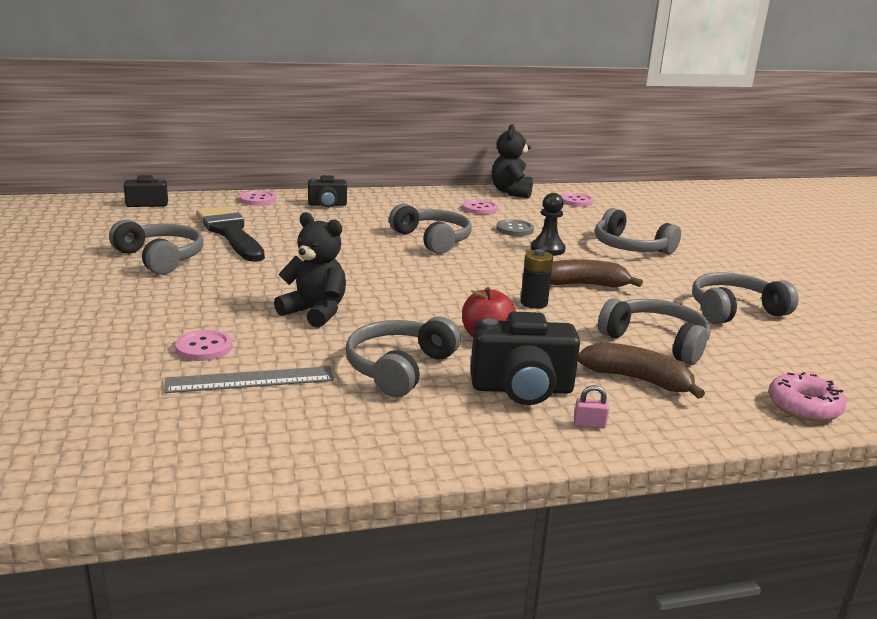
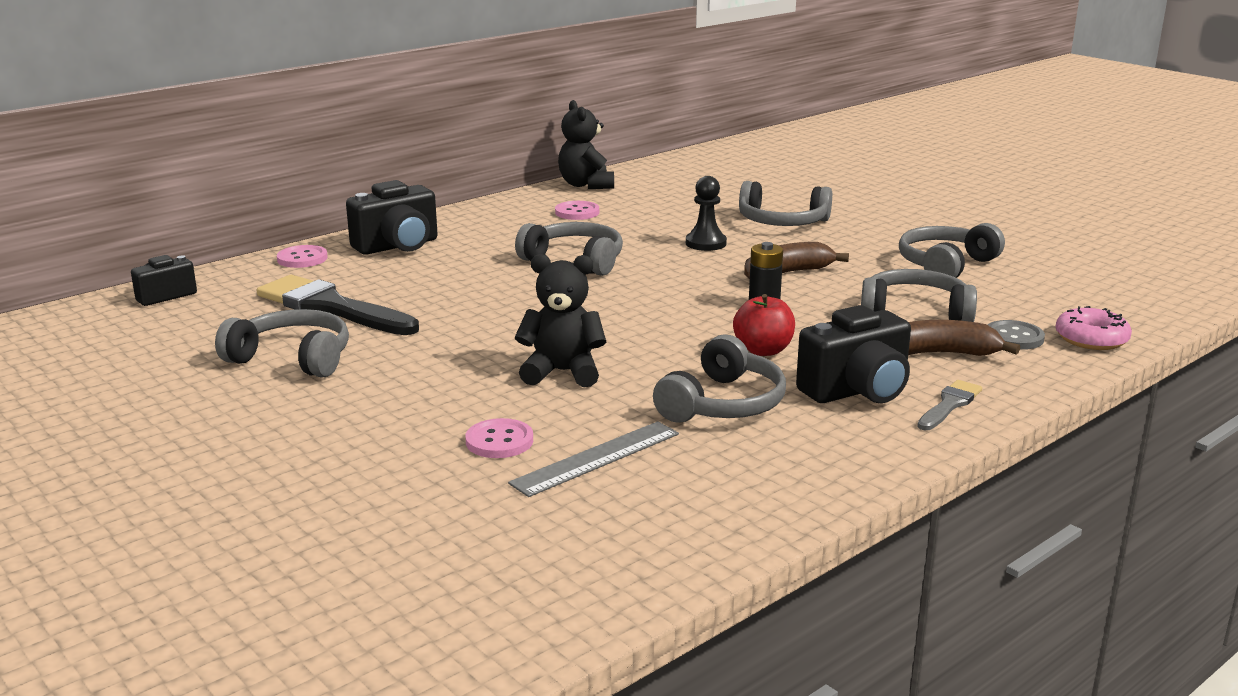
camera: 25 degrees left, 0 degrees up
black camera [308,175,347,208] -> black camera [346,180,438,255], size x1.65
grey headphones [345,317,461,397] -> grey headphones turned 150 degrees counterclockwise [653,334,786,423]
grey button [496,219,534,236] -> grey button moved to [988,320,1045,350]
pink button [560,193,594,207] -> none
pink padlock [574,385,609,429] -> grey brush [917,380,982,430]

